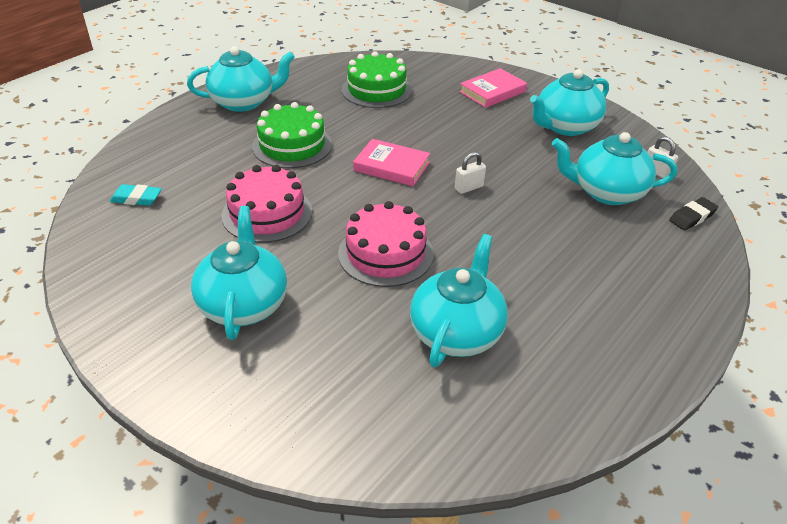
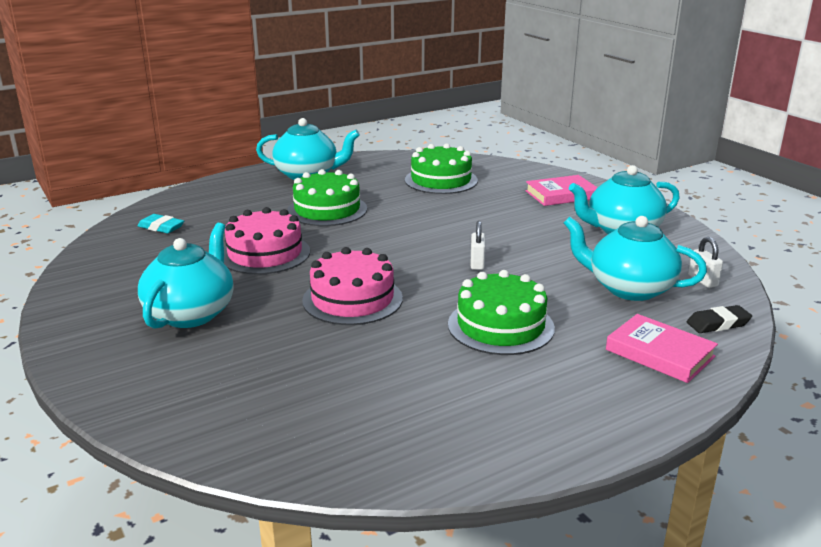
camera: 20 degrees right, 15 degrees down
pink book [353,139,430,186] -> pink book moved to [606,314,718,383]
turquoise teapot [410,234,508,367] -> none
white padlock [455,152,486,194] -> white padlock turned 75 degrees counterclockwise [471,221,486,270]
none -> green cake [448,270,555,355]

